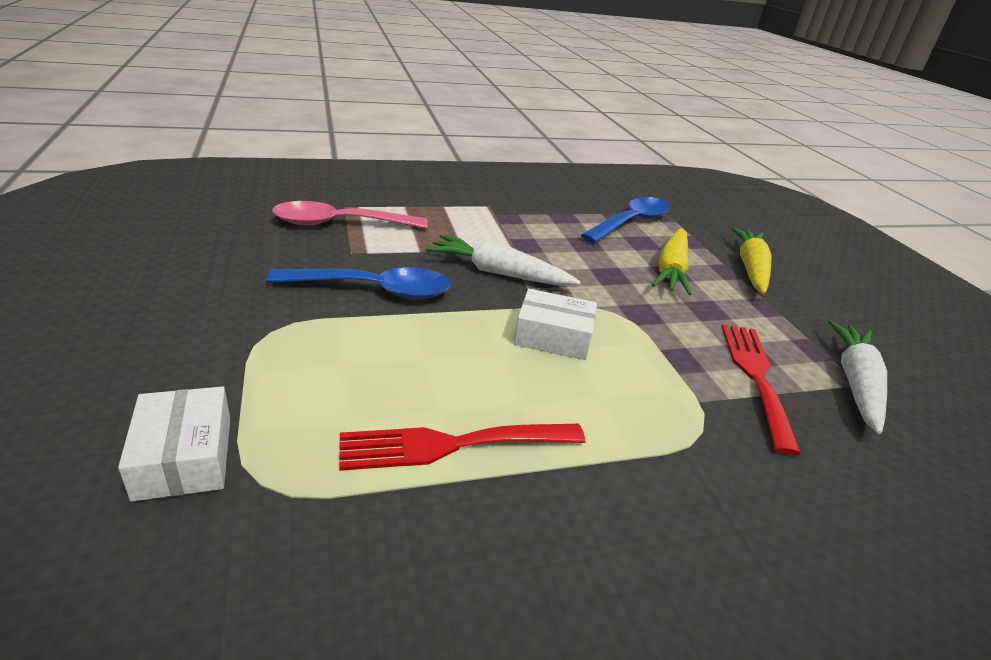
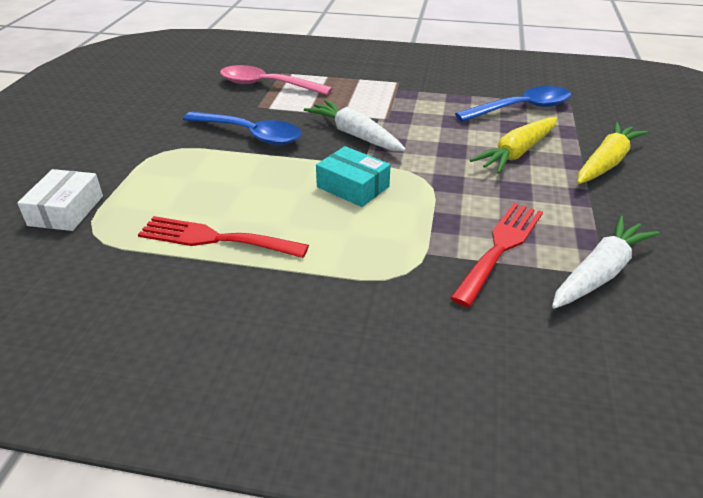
camera: 30 degrees right, 5 degrees up
white box [514,289,597,360] -> turquoise box [316,146,391,207]

